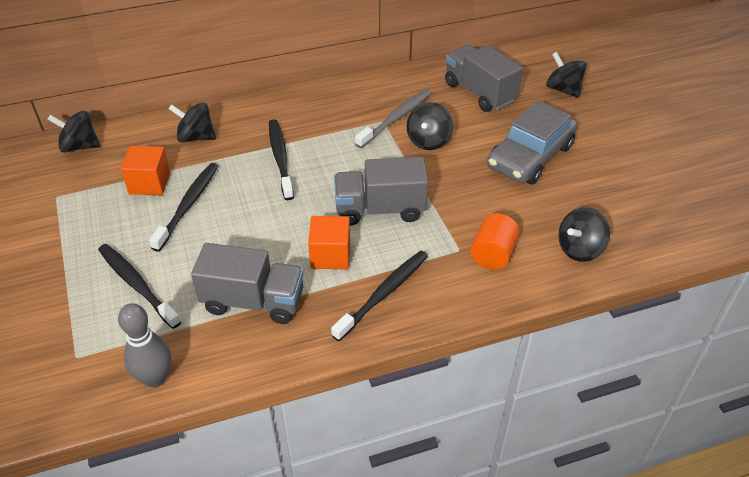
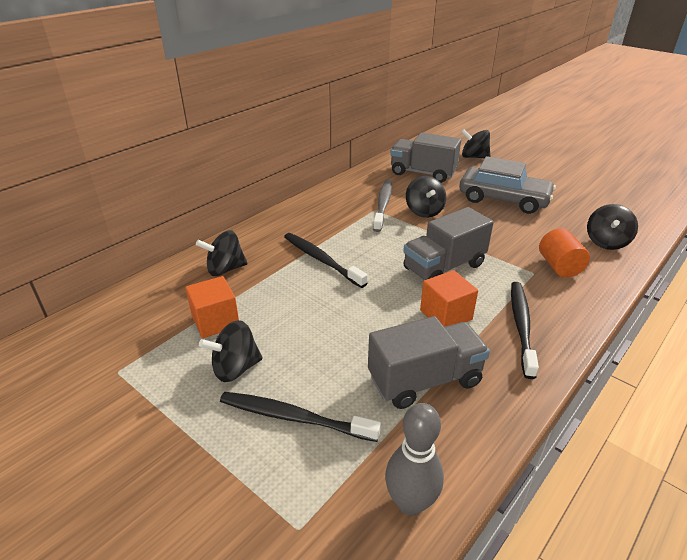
camera: 30 degrees left, 10 degrees down
black spinning top [47,111,100,152] -> black spinning top moved to [199,320,263,382]
black toothbrush [149,163,218,252] -> none
grey car [487,100,578,185] -> grey car turned 75 degrees counterclockwise [459,156,556,214]

